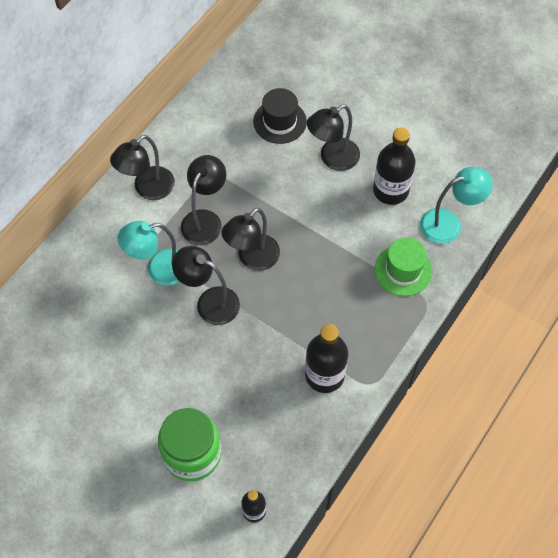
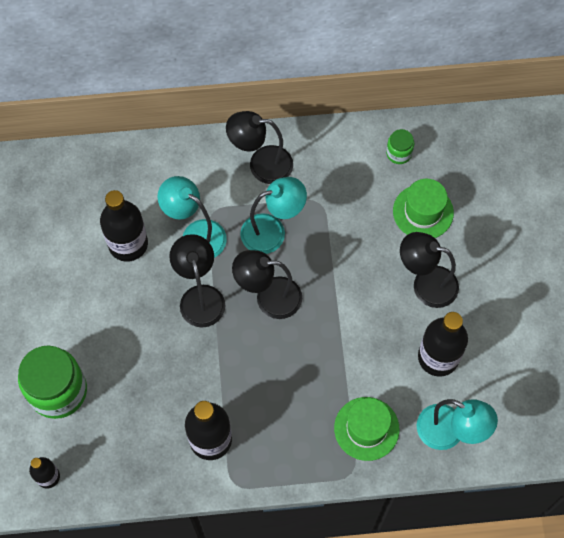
camera: 50 degrees right, 5 degrees up
black lamp [181,155,226,245] -> turquoise lamp [240,177,307,254]
black hat [253,88,307,144] -> green hat [393,179,454,238]
none -> black bottle [100,190,148,262]
none -> green jar [386,129,414,164]

